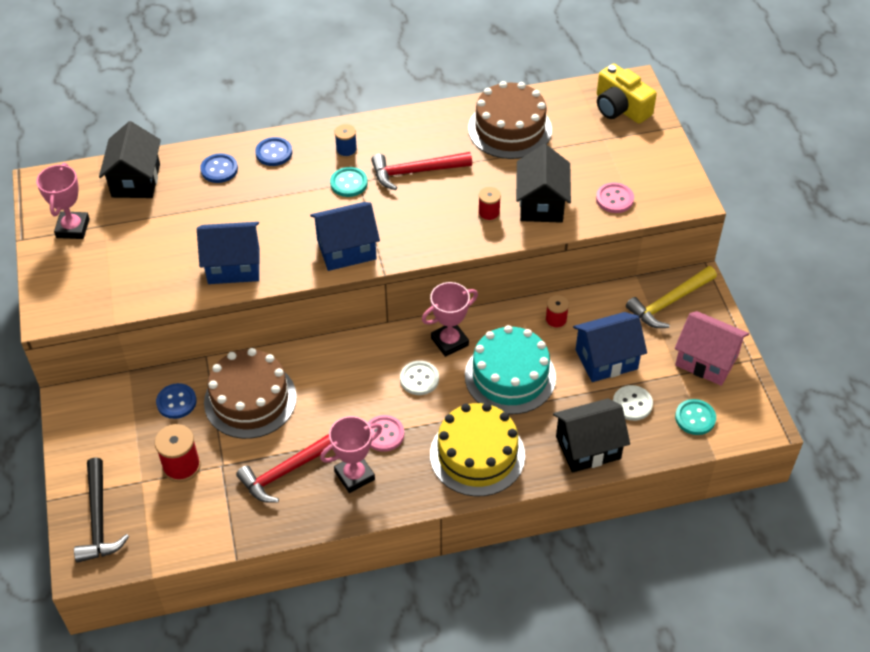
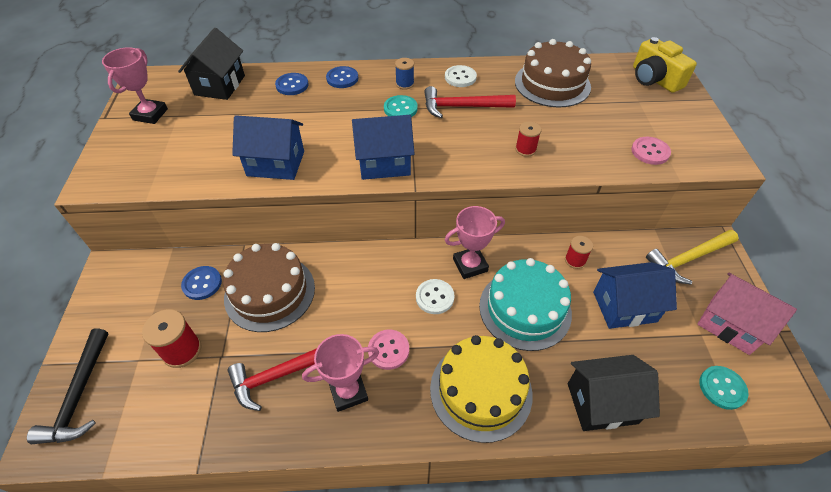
camera: 10 degrees right, 0 degrees up
black house [516,144,571,223] -> none
white button [613,385,653,421] -> white button moved to [445,65,477,87]

